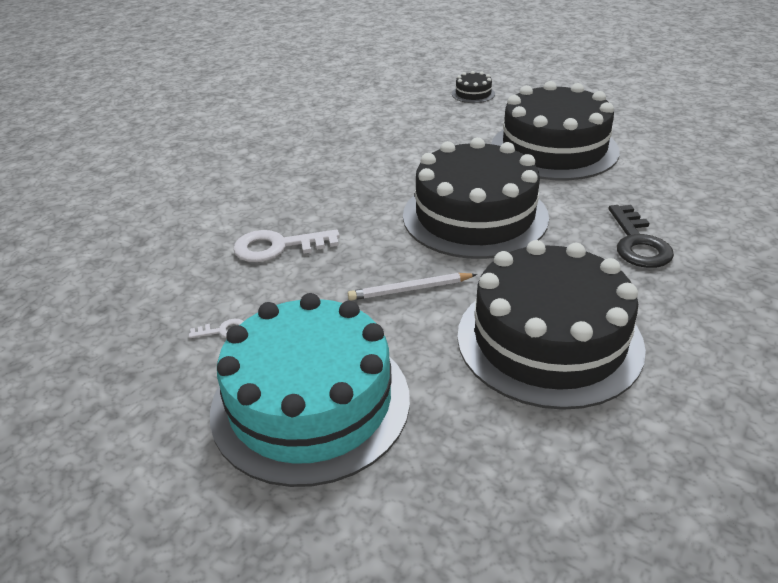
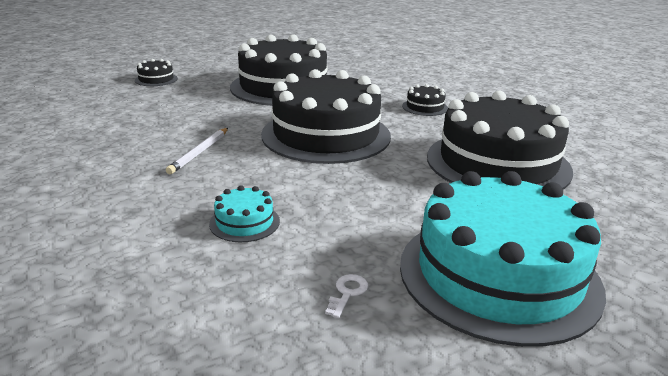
camera: 60 degrees left, 10 degrees down
white key [233,230,340,262] -> turquoise cake [209,185,280,242]
white pencil [348,273,477,300] -> white pencil moved to [166,128,228,174]
black key [609,205,674,268] -> black cake [402,84,448,116]

